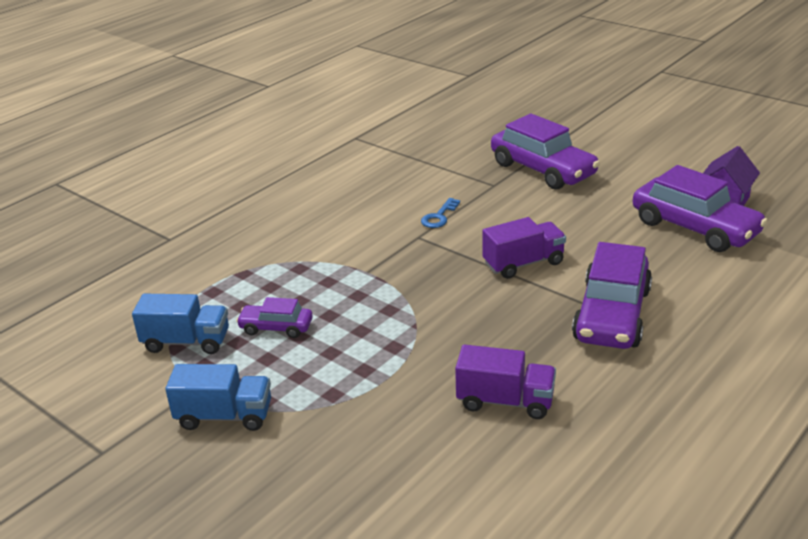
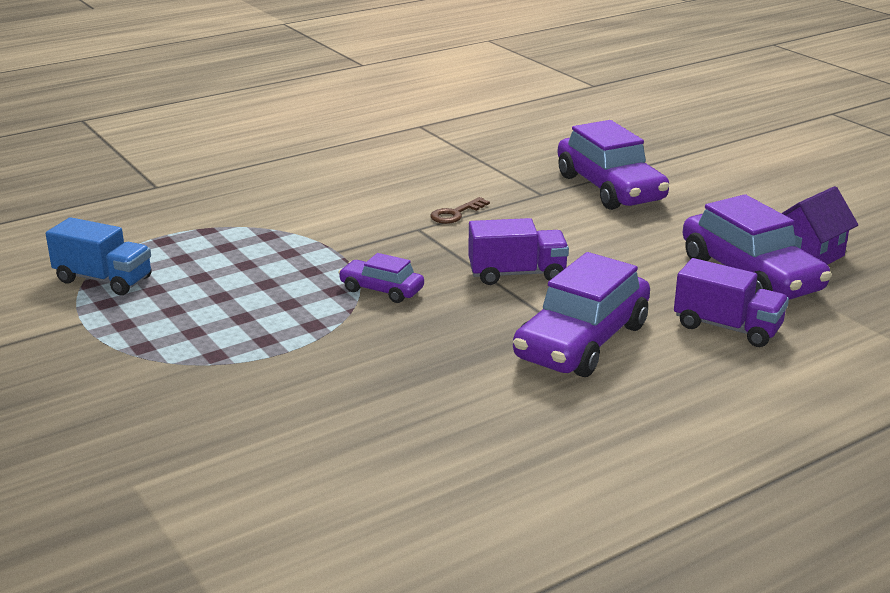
camera: 15 degrees right, 5 degrees down
blue truck [165,364,271,431] -> none
purple car [236,297,313,338] -> purple car moved to [338,253,424,303]
blue key [421,198,460,228] -> brown key [430,197,490,224]
purple truck [455,344,556,419] -> purple truck moved to [674,258,789,347]

